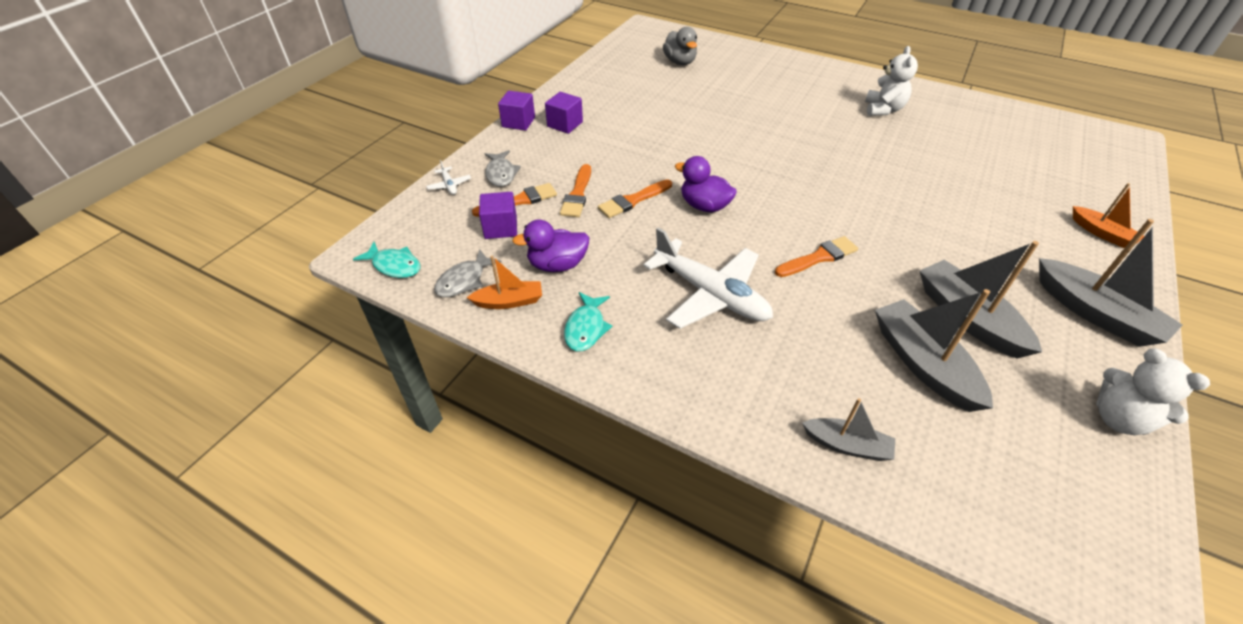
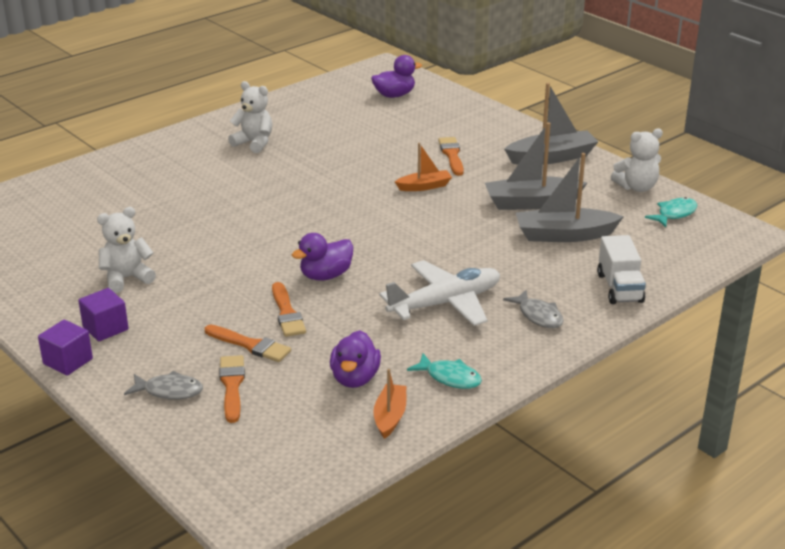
camera: 70 degrees left, 15 degrees down
turquoise fish [353,242,420,278] -> turquoise fish moved to [645,197,697,227]
white plane [426,160,471,195] -> none
grey fish [434,249,501,297] -> grey fish moved to [503,290,564,328]
purple cube [479,192,517,239] -> none
grey duck [663,27,697,65] -> none
orange brush [775,236,858,277] -> orange brush moved to [438,137,464,176]
grey boat [802,398,895,461] -> white truck [597,235,646,304]
orange boat [1073,183,1144,248] -> orange boat moved to [395,143,452,191]
none -> white teddy bear [97,207,156,293]
none -> purple duck [371,55,422,98]

